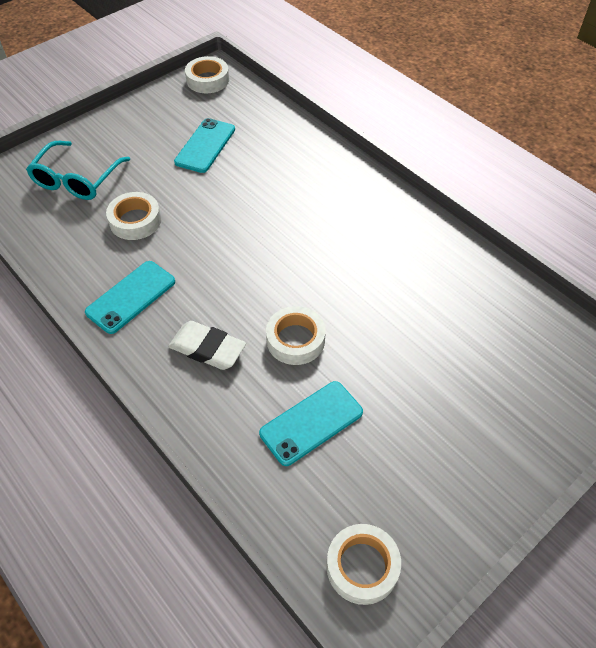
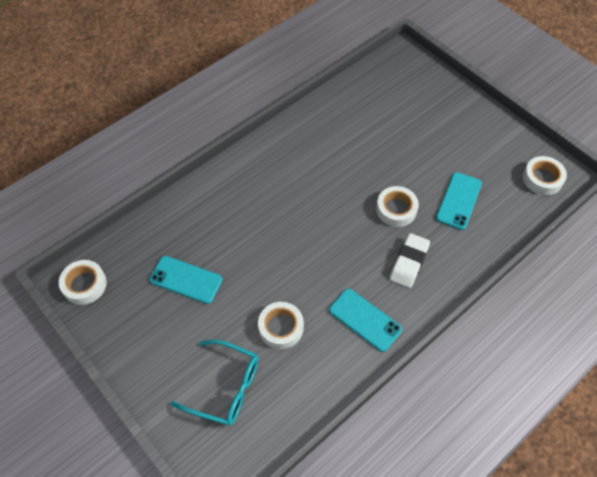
camera: 90 degrees left, 5 degrees up
turquoise phone [259,381,363,466] -> turquoise phone turned 60 degrees clockwise [436,172,482,230]

